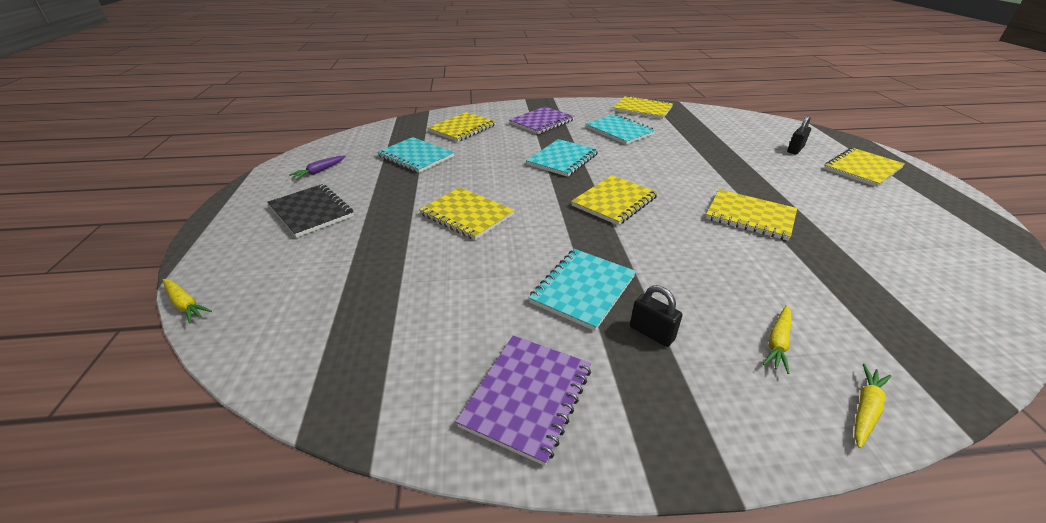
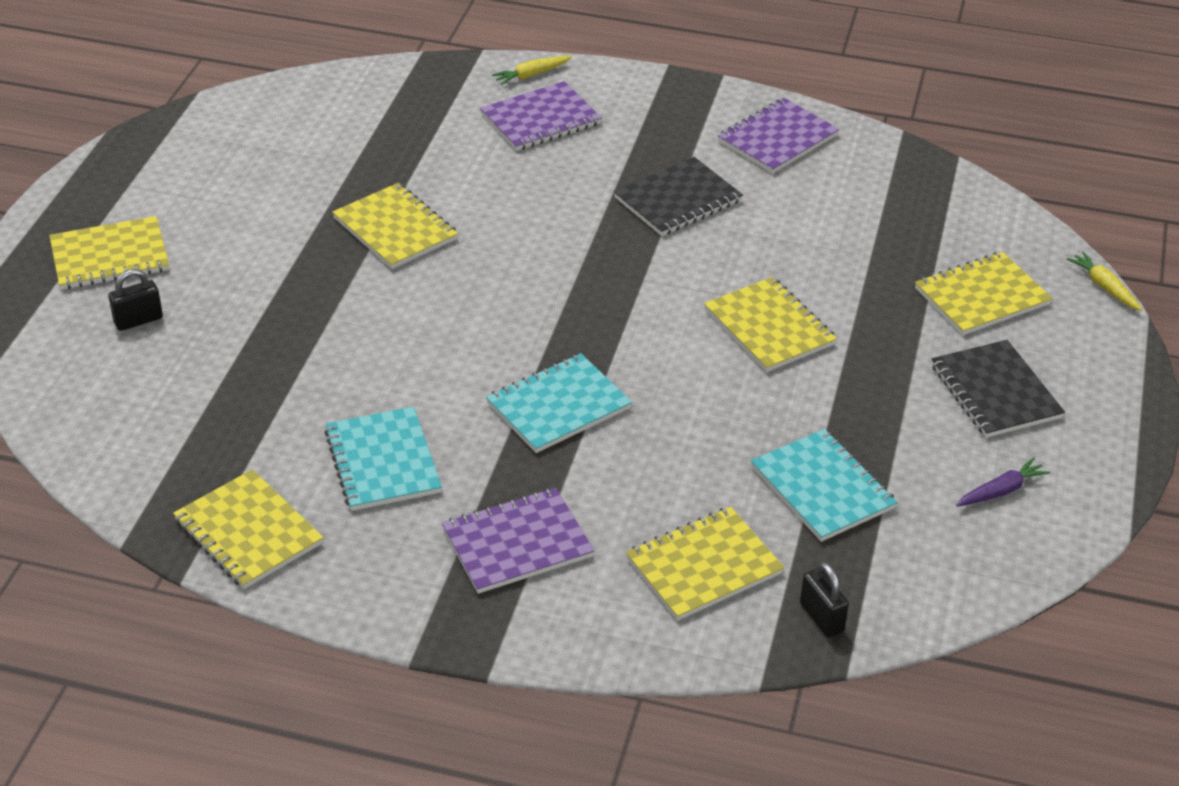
camera: 160 degrees left, 5 degrees up
turquoise notebook [528,249,636,331] -> black notebook [614,157,743,236]
yellow notebook [571,175,658,225] -> yellow notebook moved to [915,252,1053,335]
black padlock [630,285,682,347] -> black padlock moved to [800,562,849,638]
yellow carrot [763,305,791,374] -> purple notebook [480,81,602,151]

